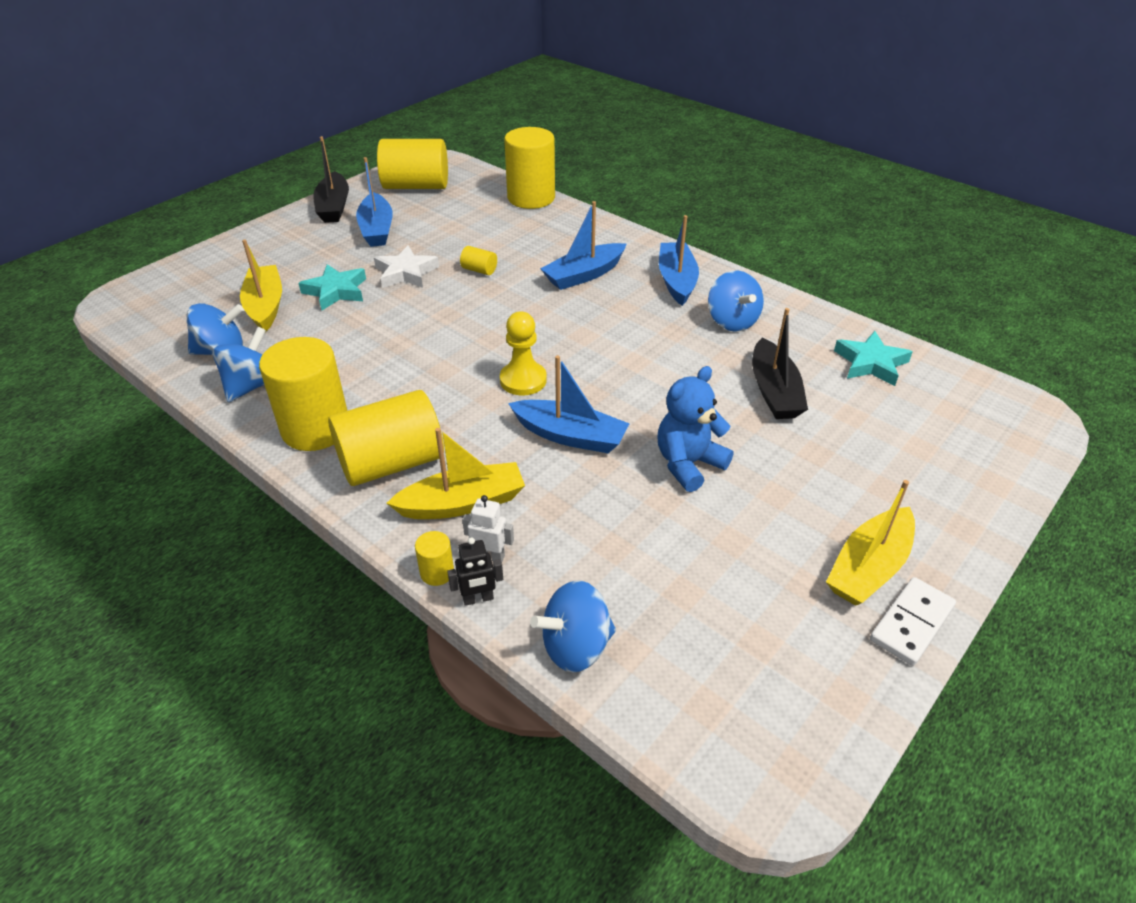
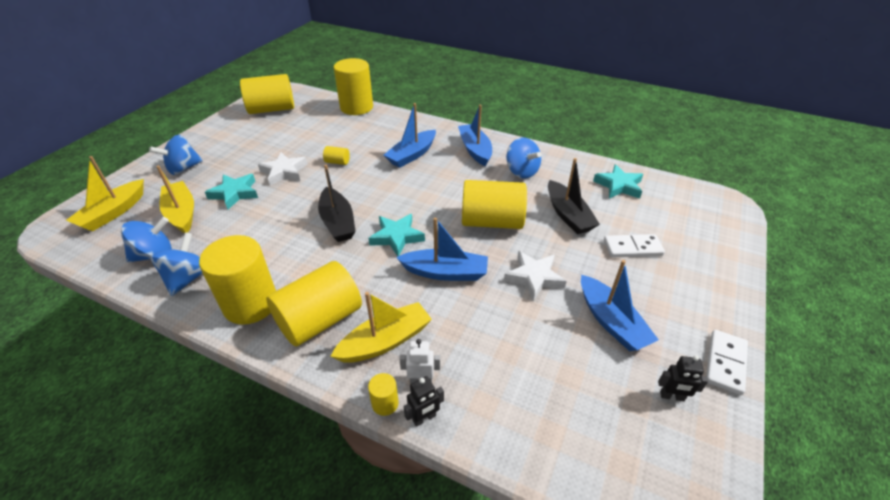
camera: 15 degrees left, 0 degrees up
black boat [313,136,349,223] -> black boat moved to [318,165,356,242]
blue boat [356,157,393,247] -> blue boat moved to [581,260,659,351]
yellow pawn [500,311,547,395] -> turquoise star [368,214,425,256]
blue spinning top [530,580,616,673] -> blue spinning top moved to [149,135,203,175]
blue teddy bear [658,366,734,492] -> white star [504,251,567,301]
yellow boat [826,480,915,606] -> yellow boat moved to [66,156,144,232]
none -> yellow cylinder [462,180,527,229]
none -> white domino [604,234,665,257]
none -> black robot [658,355,708,401]

